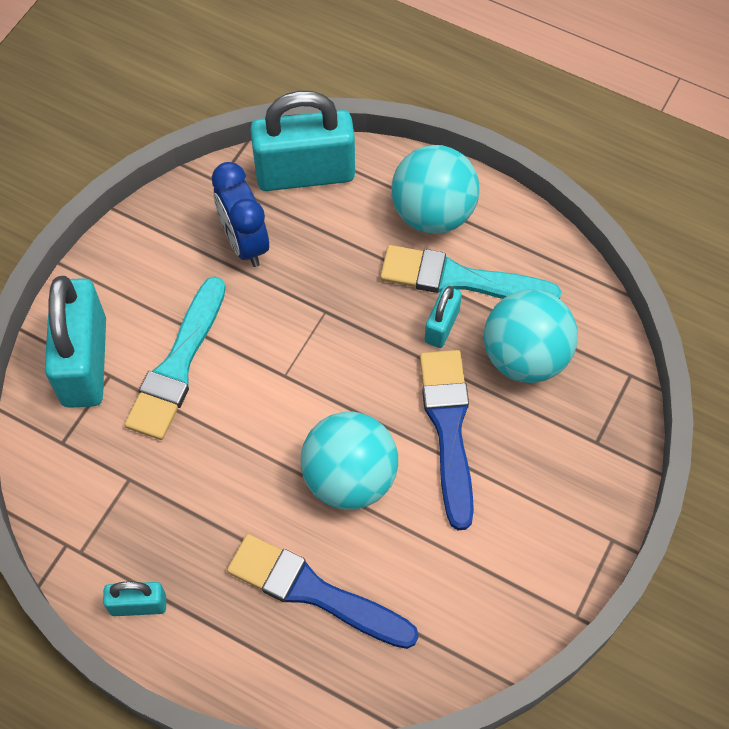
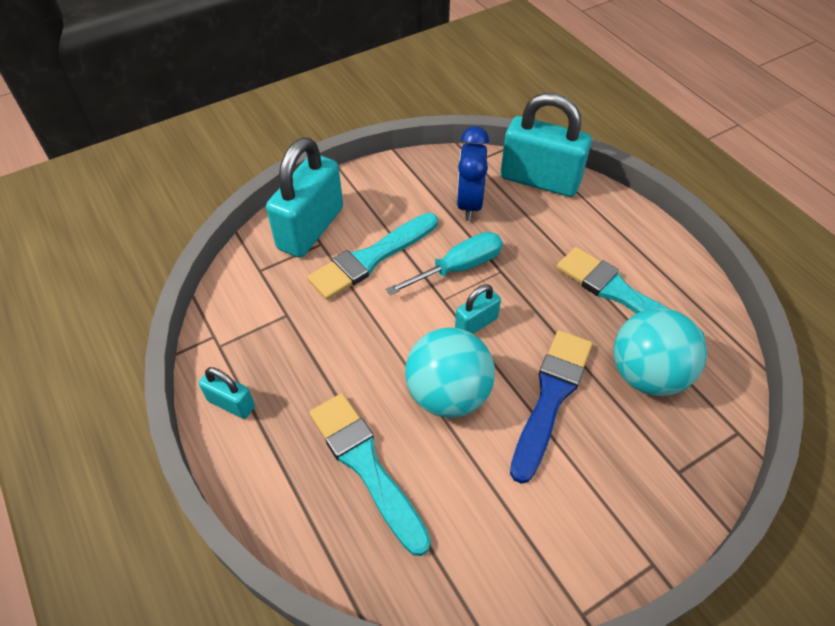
camera: 30 degrees right, 10 degrees down
blue brush [227,534,419,649] -> turquoise brush [309,393,431,556]
turquoise ball [391,145,480,234] -> none
turquoise padlock [424,286,462,348] -> turquoise padlock moved to [455,284,501,334]
none -> turquoise screwdriver [386,232,503,295]

